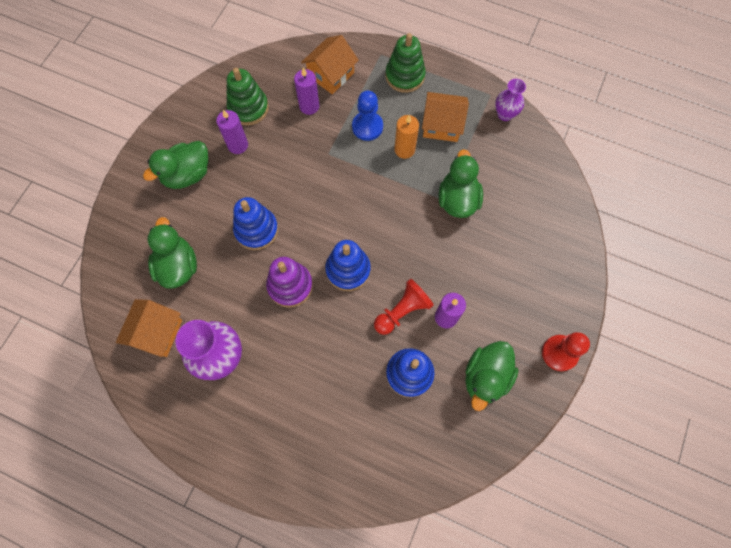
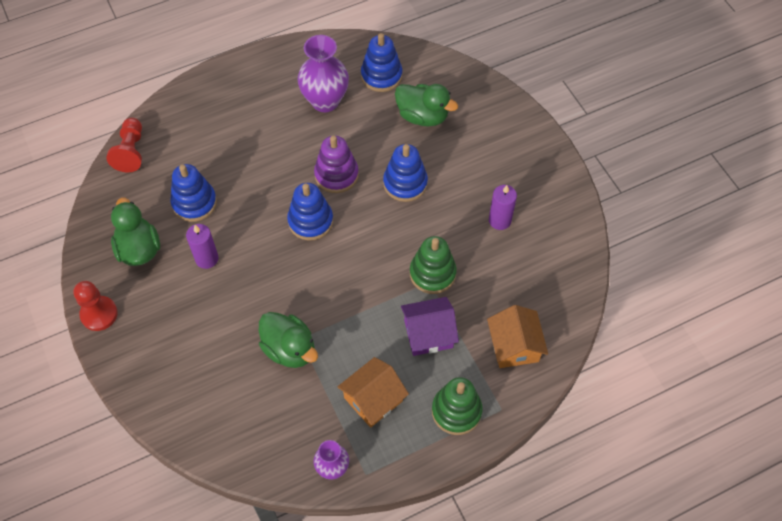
camera: 130 degrees right, 10 degrees down
orange house [116,299,182,357] -> blue stacking toy [361,33,402,92]
green duck [143,141,208,189] -> none
green stacking toy [227,68,269,126] -> green stacking toy moved to [410,236,457,294]
purple candle [294,67,320,115] -> none
blue pawn [352,91,383,141] -> purple house [401,297,459,356]
red pawn [374,279,434,335] -> red pawn moved to [106,118,142,172]
orange candle [394,115,419,159] -> none

